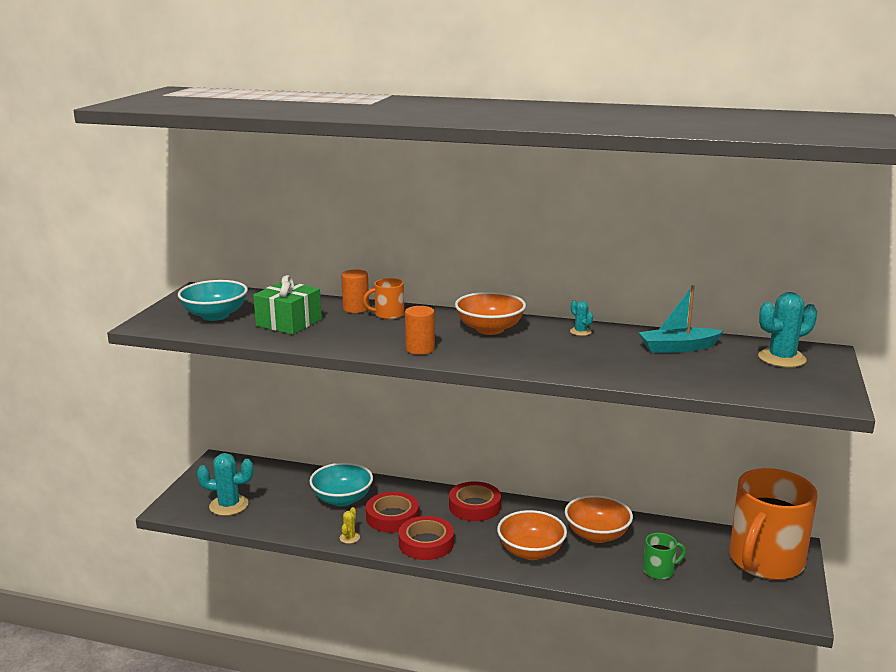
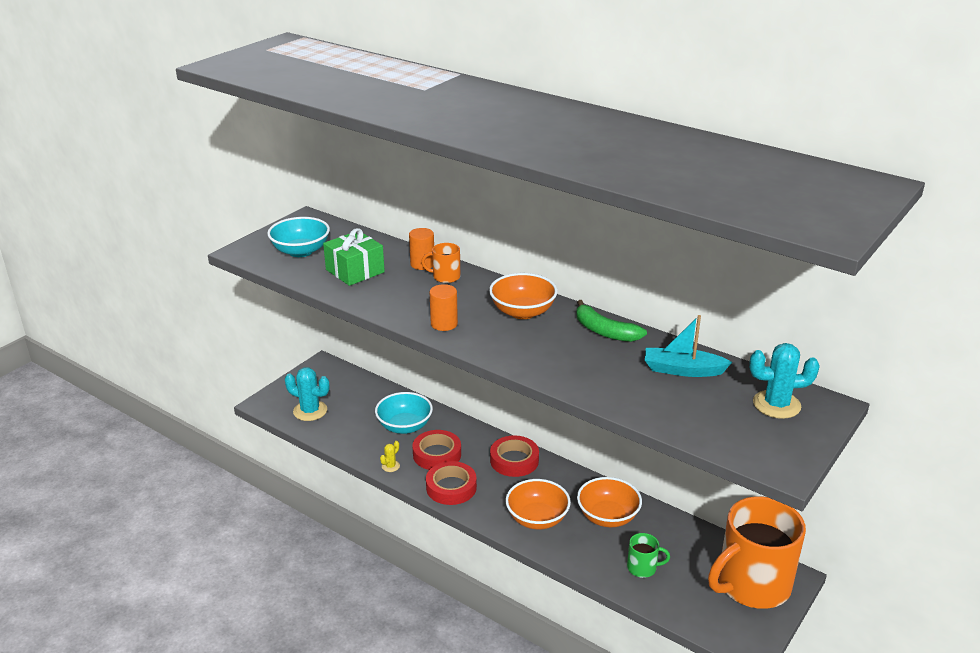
camera: 20 degrees right, 10 degrees up
turquoise cactus [570,300,593,336] -> green banana [576,300,647,342]

